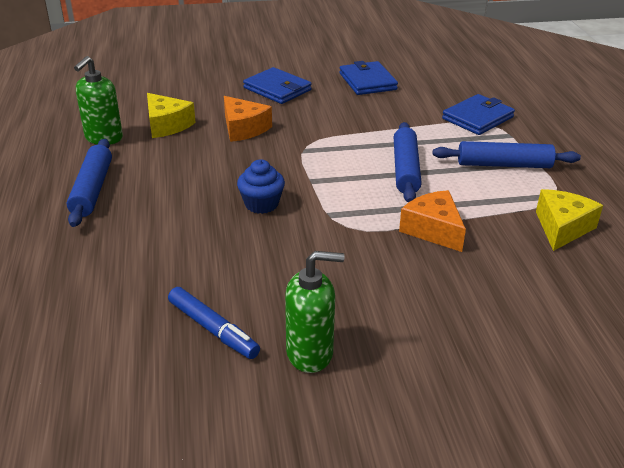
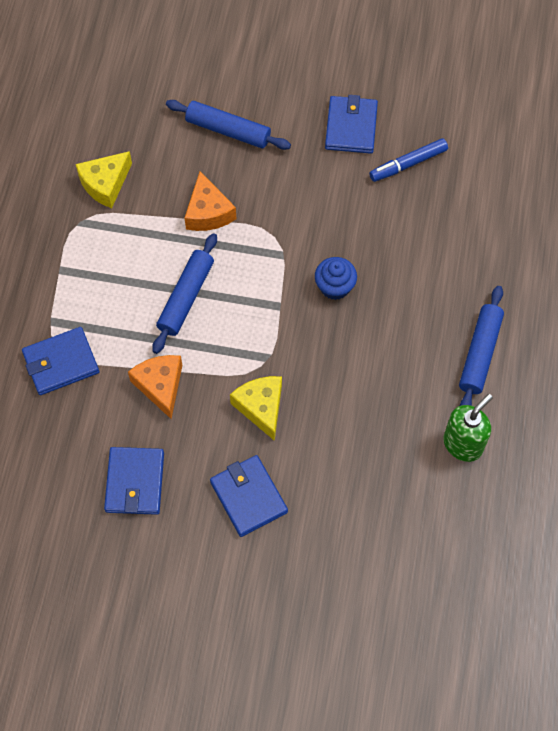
camera: 160 degrees left, 30 degrees up
yellow cheese [147,93,196,138] -> yellow cheese moved to [230,376,282,441]
blue marker [168,287,260,359] -> blue marker turned 90 degrees counterclockwise [369,138,448,182]
orange cheese [224,96,272,142] -> orange cheese moved to [128,355,182,419]
green soap dispenser [285,251,345,373] -> blue wallet [325,95,378,154]
blue rolling pin [433,141,581,168] -> blue rolling pin moved to [166,100,291,150]

